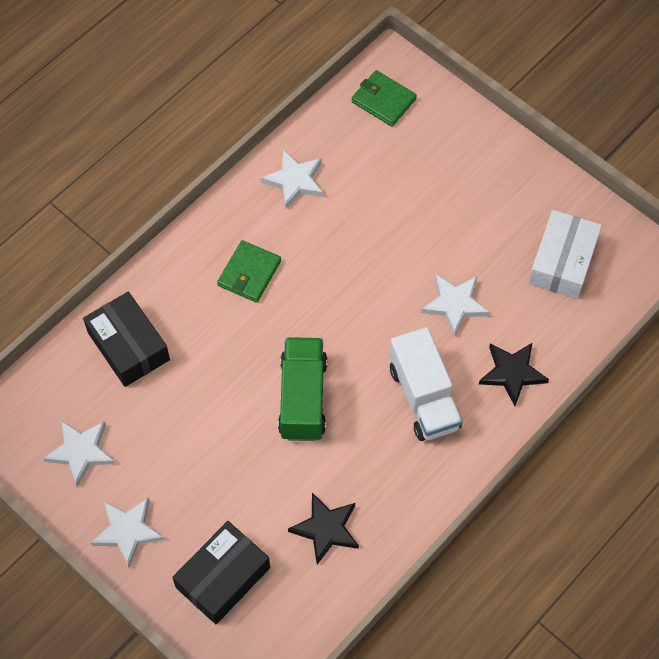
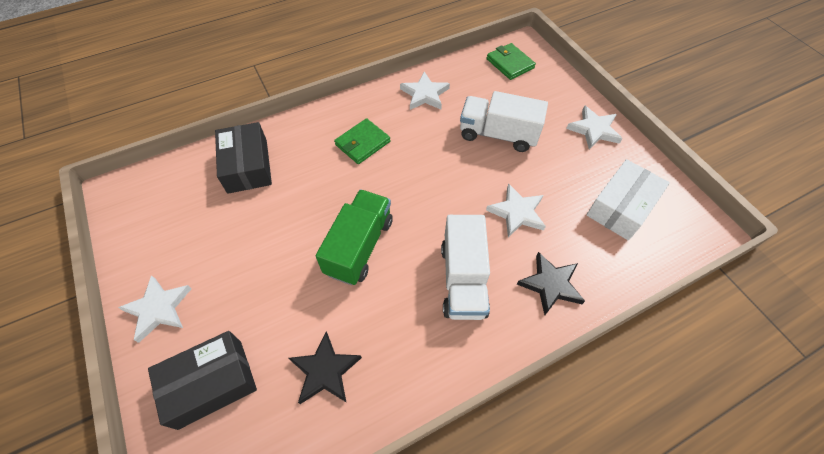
camera: 20 degrees right, 5 degrees down
white star [43,420,115,487] -> white star moved to [566,105,623,149]
none -> white truck [460,91,548,152]

